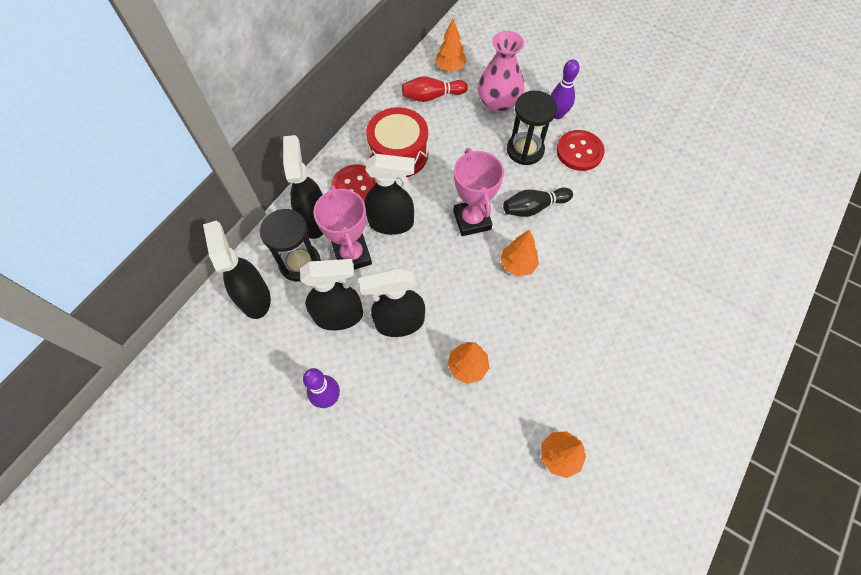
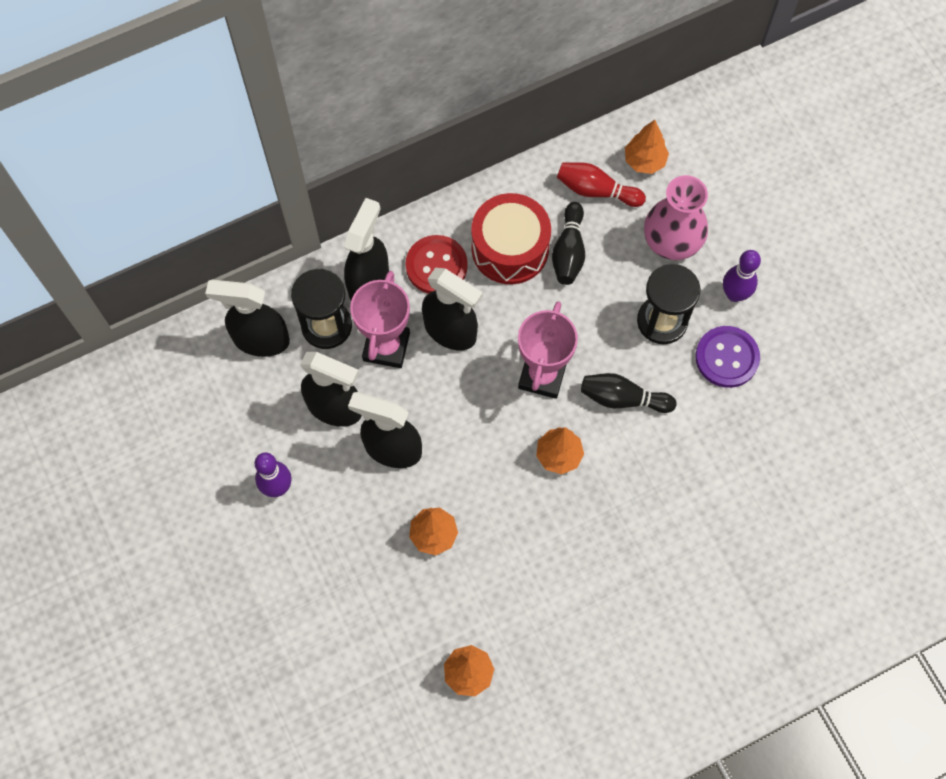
camera: 30 degrees right, 5 degrees up
black spray bottle [203,221,271,319] -> black spray bottle turned 90 degrees counterclockwise [205,280,290,357]
red button [556,130,605,171] -> purple button [695,326,760,388]
none -> black bowling pin [552,202,585,285]

